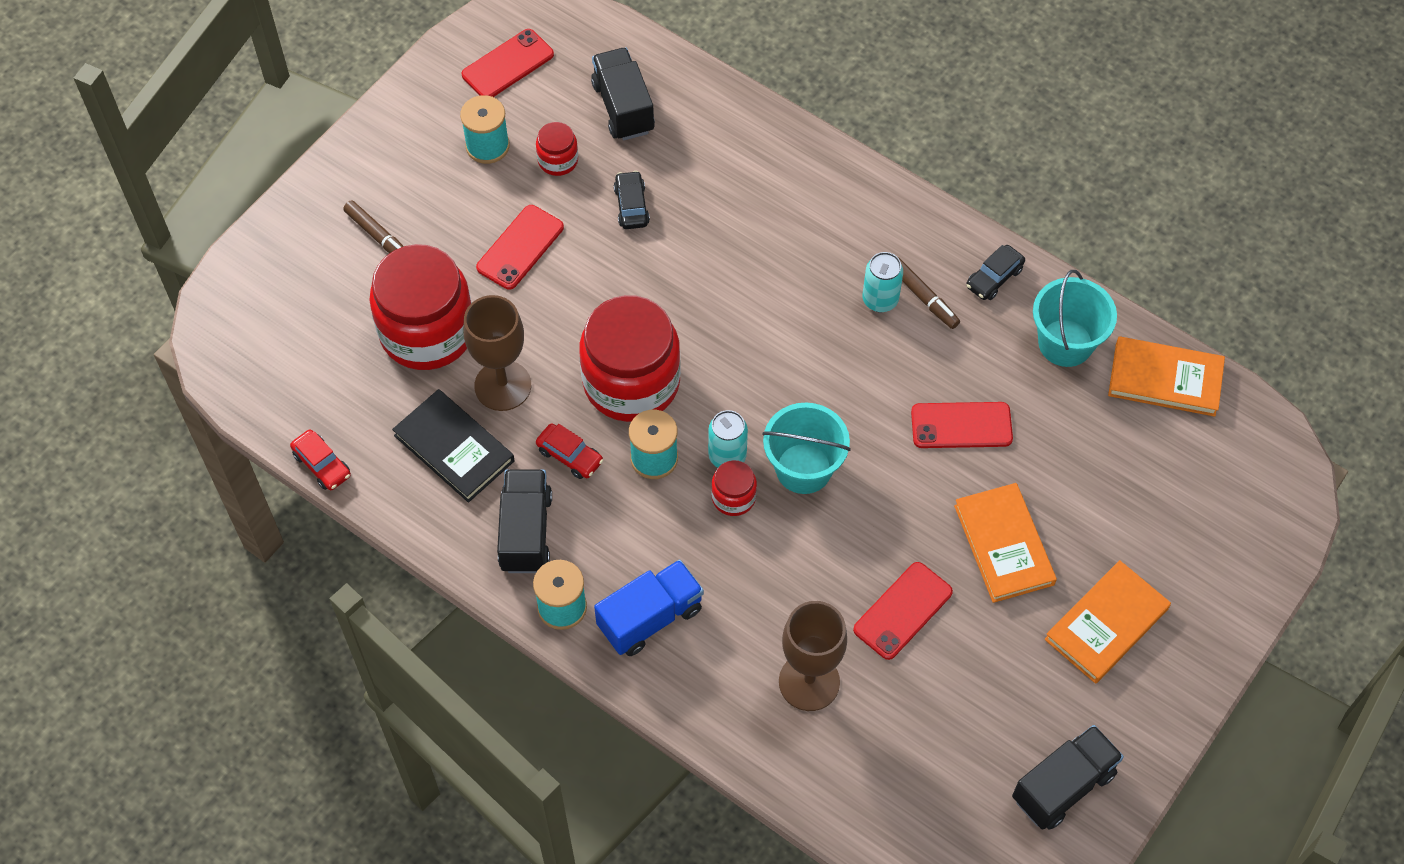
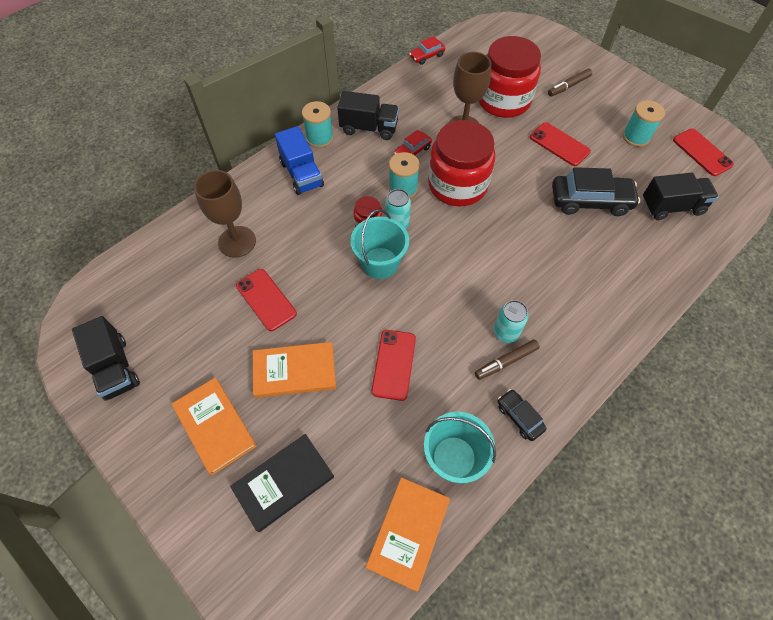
camera: 100 degrees right, 0 degrees up
black book [392,389,514,503] -> black book moved to [230,434,334,532]
red jar [536,122,578,176] -> none
black car [614,171,650,229] -> black car [552,167,640,216], size x1.90

